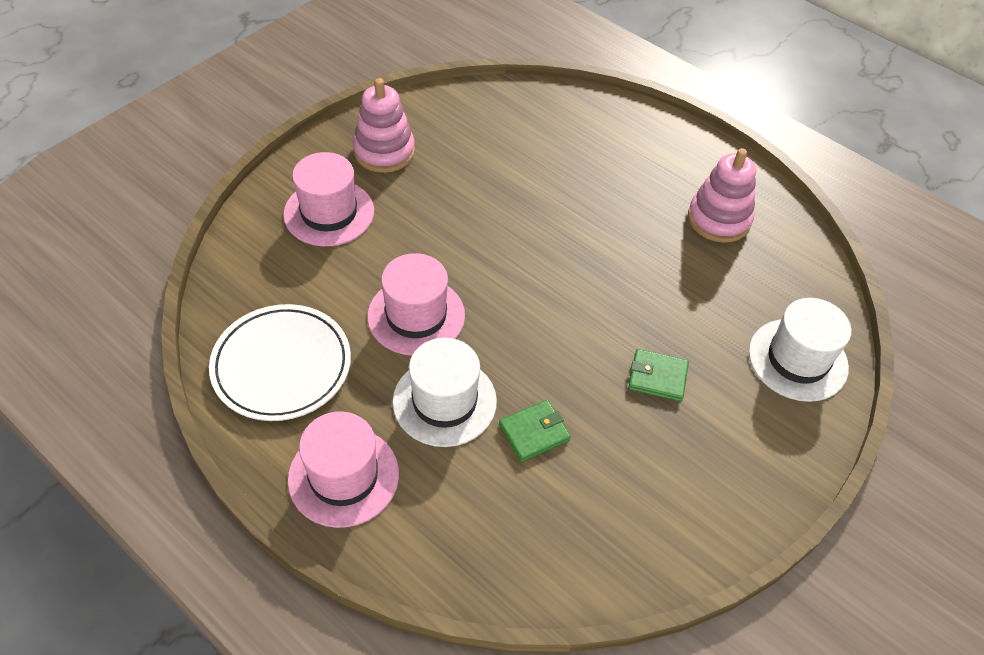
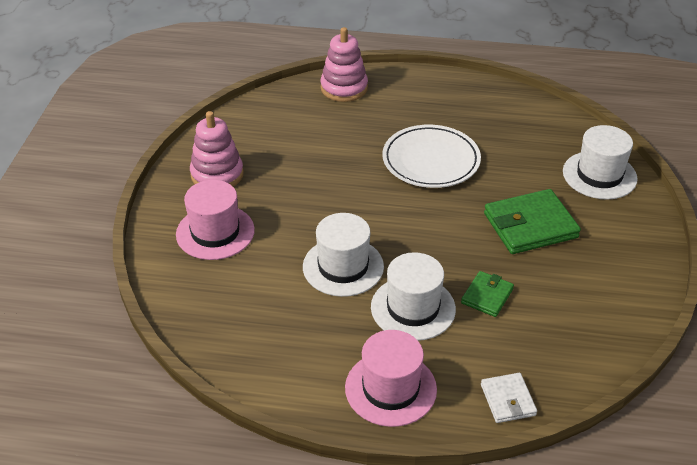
camera: 30 degrees left, 10 degrees down
white plate [209,304,351,421] -> white plate moved to [382,125,481,188]
pink hat [367,253,465,356] -> white hat [303,213,384,297]
green wallet [628,349,689,402] -> green wallet [484,189,581,254], size x1.81
pink stacking toy [688,148,756,243] -> pink stacking toy moved to [320,27,368,102]
none -> white wallet [481,373,537,423]

